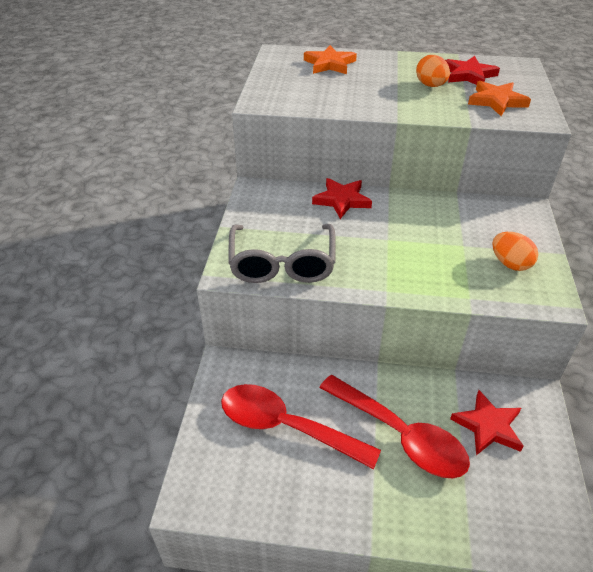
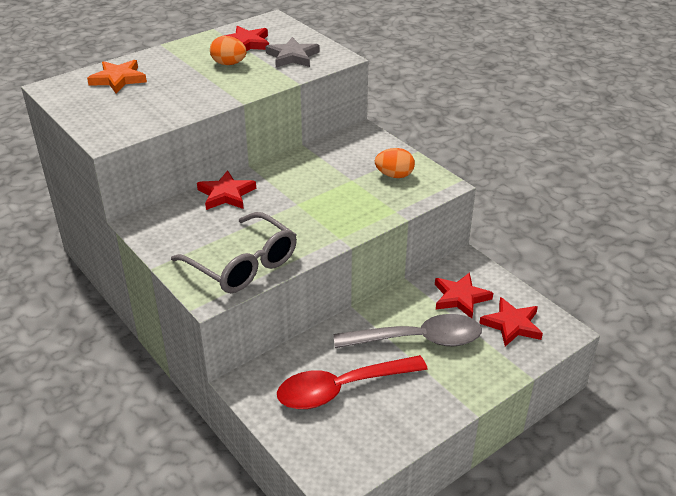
camera: 45 degrees left, 5 degrees down
red spoon [319,375,470,478] -> grey spoon [334,314,482,348]
orange star [468,81,531,116] -> grey star [265,37,320,68]
none -> red star [479,297,543,346]

